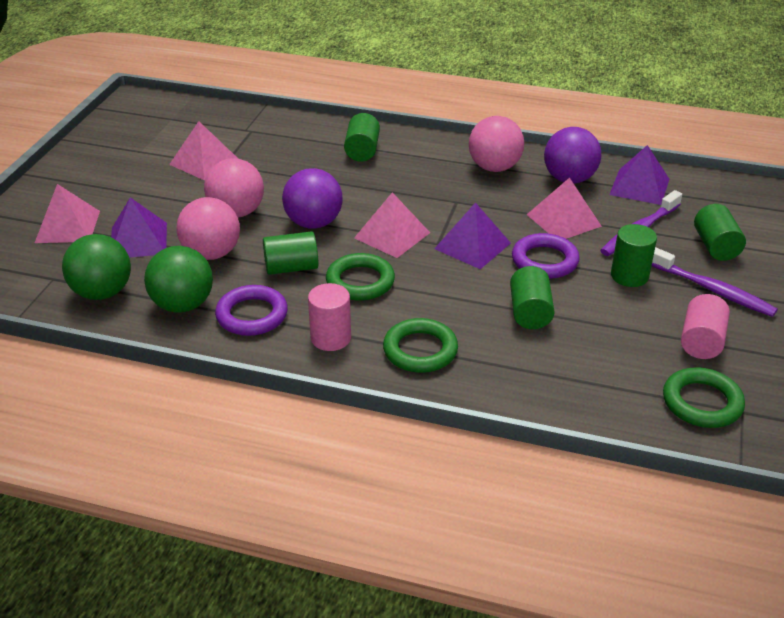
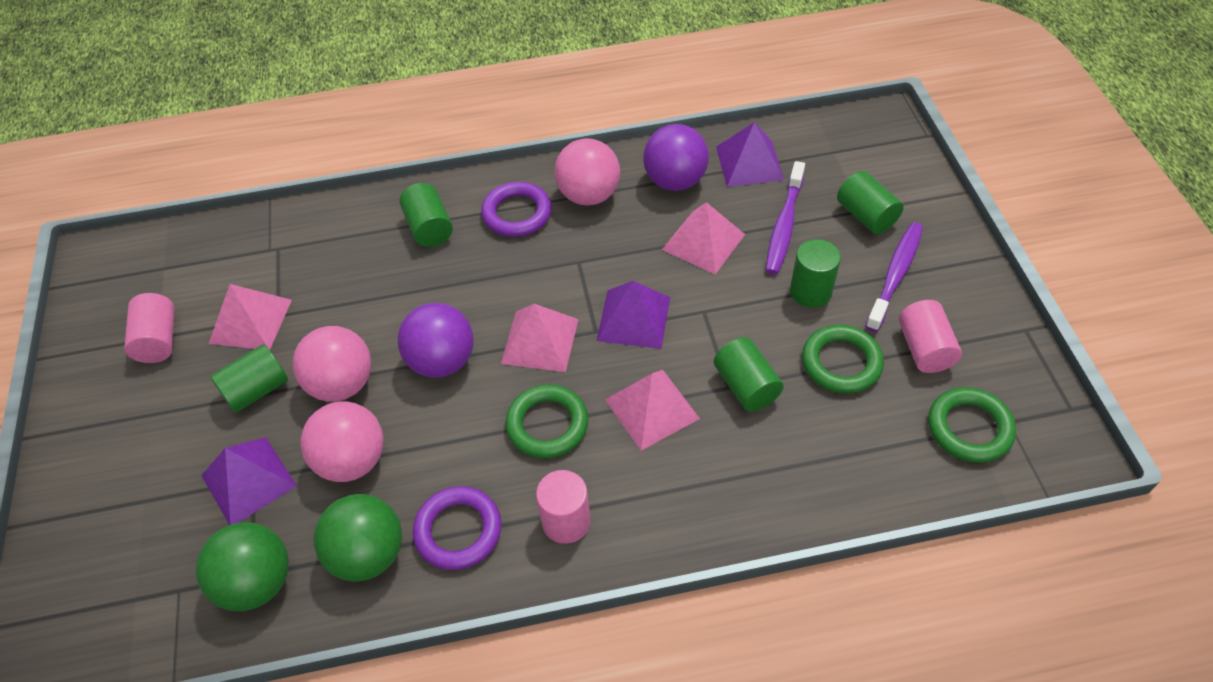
camera: 25 degrees left, 15 degrees up
pink pyramid [35,184,100,243] -> pink pyramid moved to [605,370,700,451]
green cylinder [263,231,318,275] -> green cylinder moved to [210,344,288,413]
green ring [383,318,458,373] -> green ring moved to [802,324,884,394]
purple ring [512,233,580,279] -> purple ring moved to [481,182,552,237]
purple toothbrush [652,247,778,317] -> purple toothbrush turned 75 degrees counterclockwise [865,222,923,332]
none -> pink cylinder [124,293,175,363]

